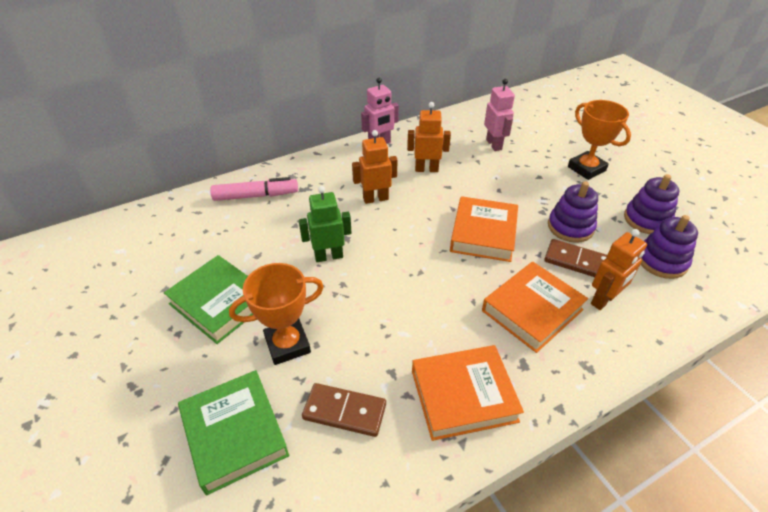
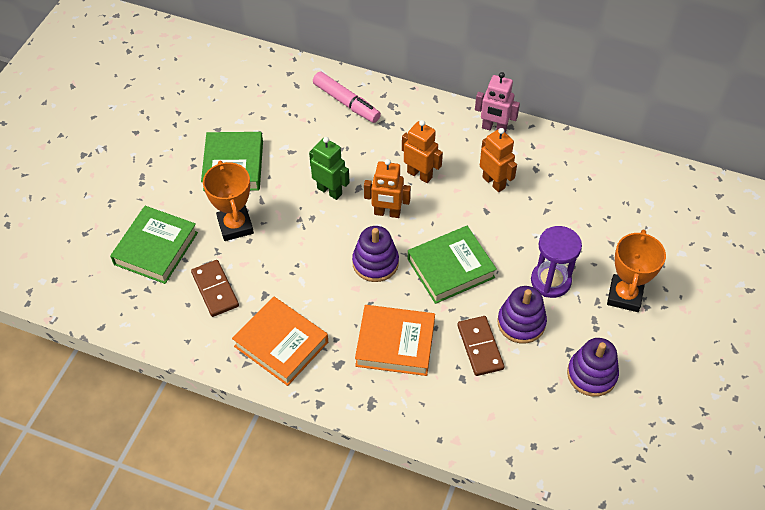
camera: 50 degrees right, 10 degrees up
orange trophy [229,263,324,365] -> orange trophy turned 45 degrees clockwise [203,161,254,241]
orange book [450,196,518,262] -> green book [408,226,497,304]
pink robot [484,79,515,151] -> none
orange robot [591,229,647,310] -> orange robot moved to [364,159,411,218]
purple stacking toy [640,215,698,279] -> purple stacking toy moved to [352,226,399,282]
none -> purple hourglass [531,226,582,298]

